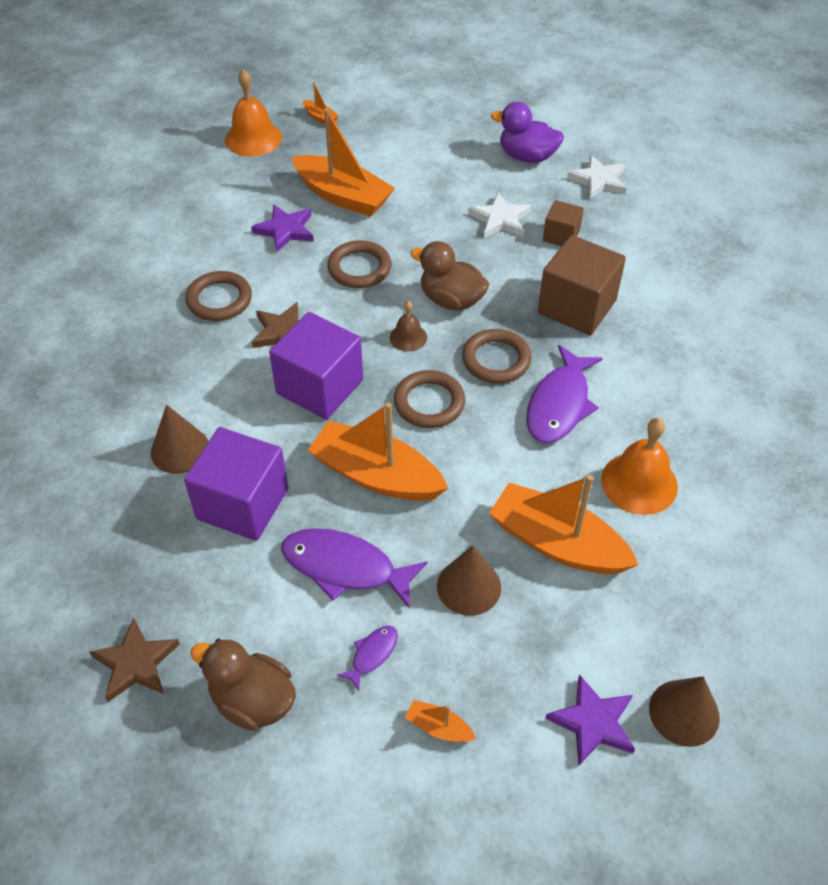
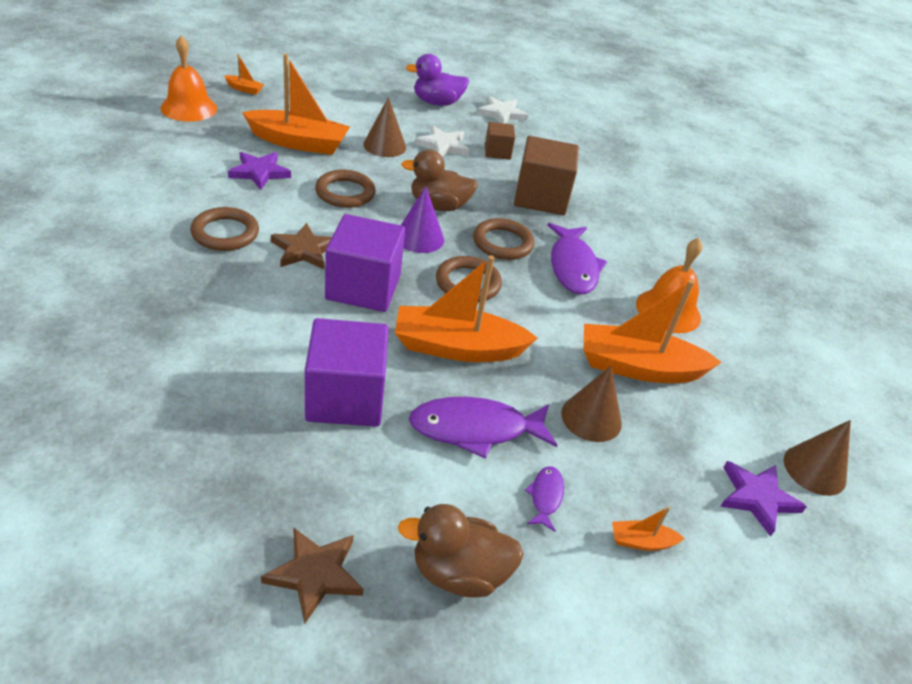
camera: 30 degrees left, 10 degrees down
brown cone [151,405,209,474] -> brown cone moved to [363,97,406,157]
brown bell [390,301,427,352] -> purple cone [401,186,444,253]

